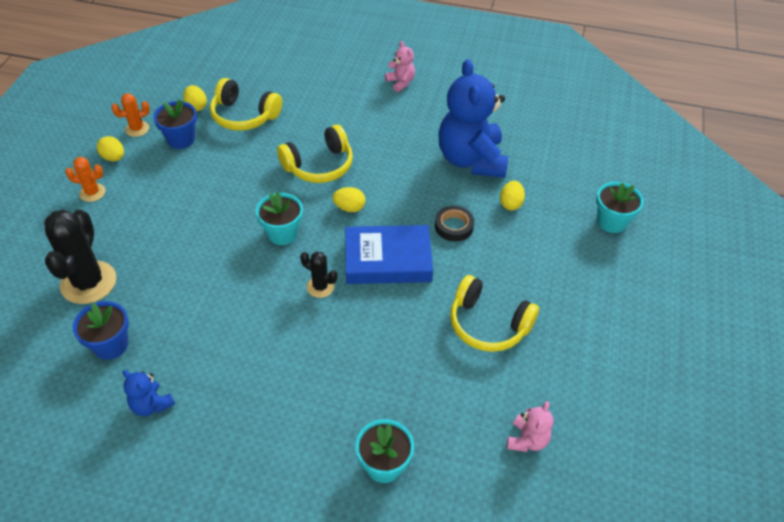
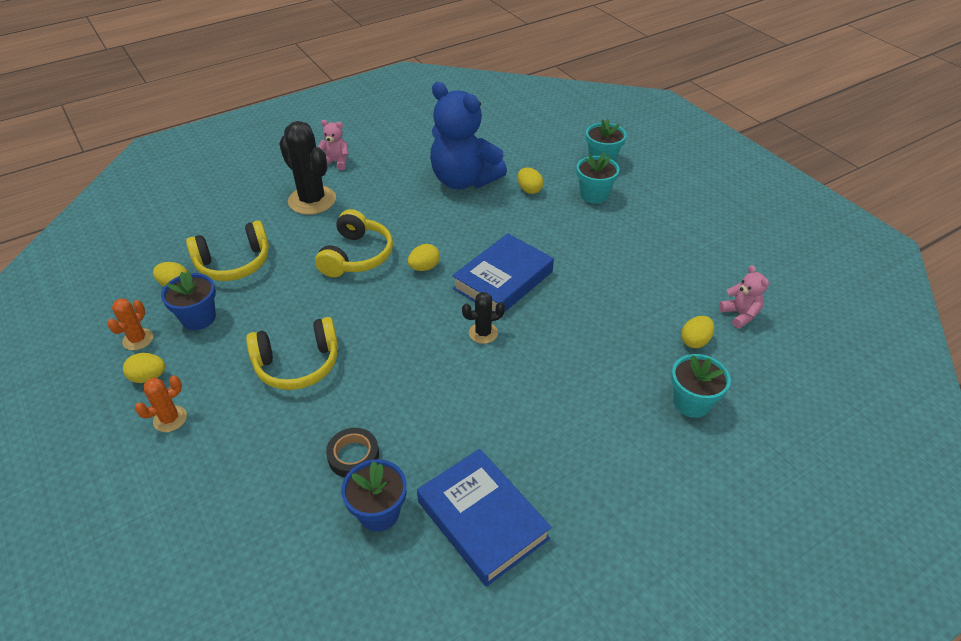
camera: 45 degrees left, 5 degrees down
black cactus [44,209,117,304] -> black cactus moved to [279,121,336,215]
blue teddy bear [123,370,175,416] -> blue book [417,449,552,587]
turquoise flower pot [256,192,303,245] -> turquoise flower pot moved to [577,152,620,204]
black tape [435,206,474,242] -> black tape moved to [326,428,379,478]
yellow headphones [450,275,539,352] -> yellow headphones moved to [246,317,338,390]
none -> yellow egg [681,316,714,348]

